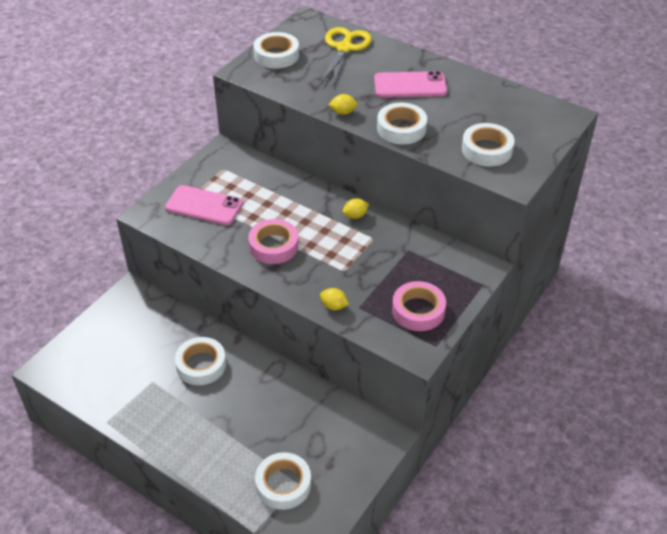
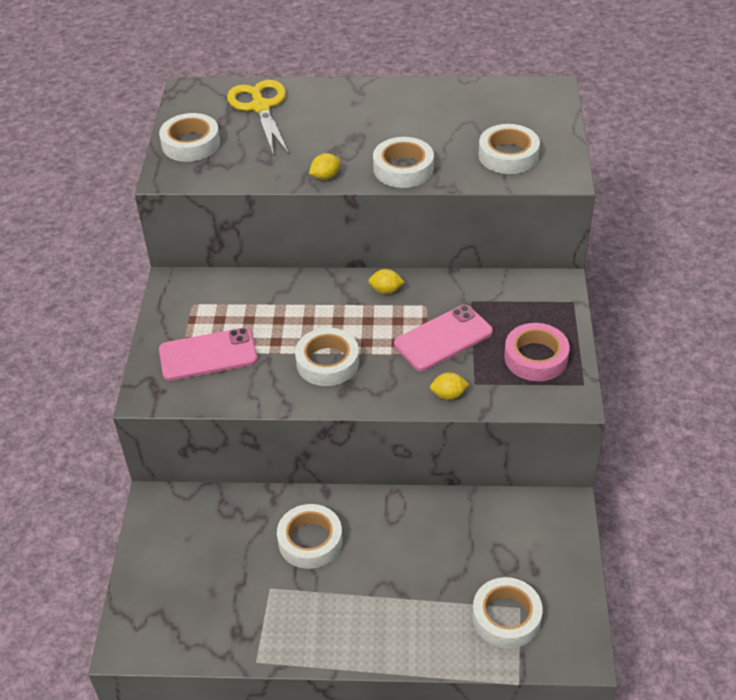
camera: 30 degrees left, 0 degrees up
pink tape [248,219,299,264] -> white tape [295,328,359,386]
yellow lemon [342,198,369,219] -> yellow lemon turned 60 degrees clockwise [368,269,404,294]
pink phone [374,71,447,98] -> pink phone moved to [394,305,493,371]

